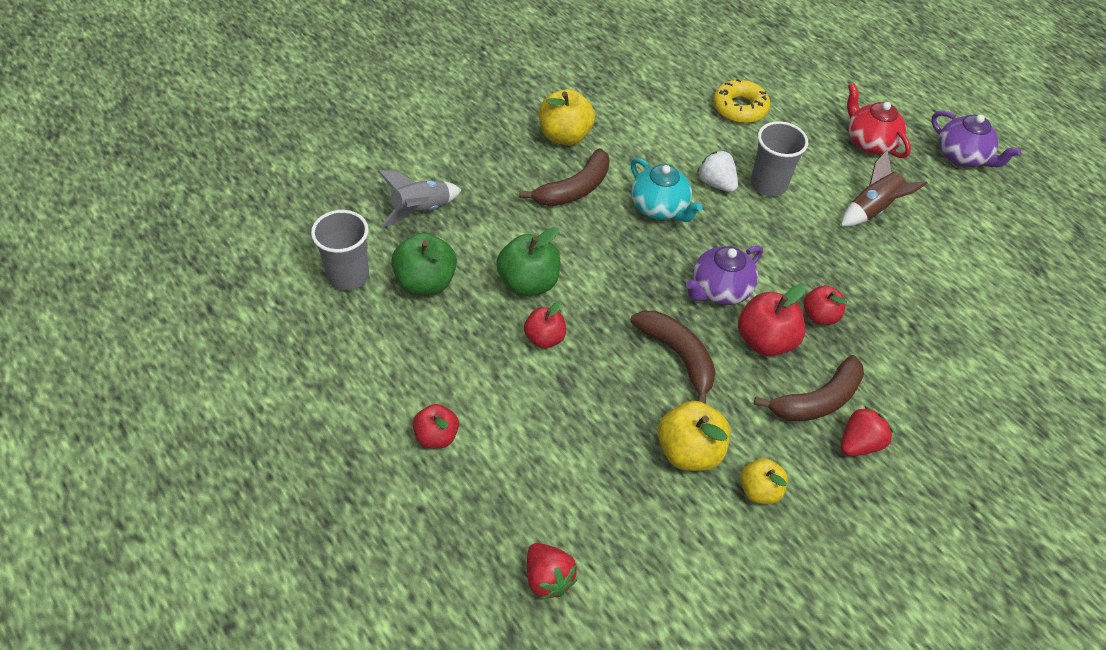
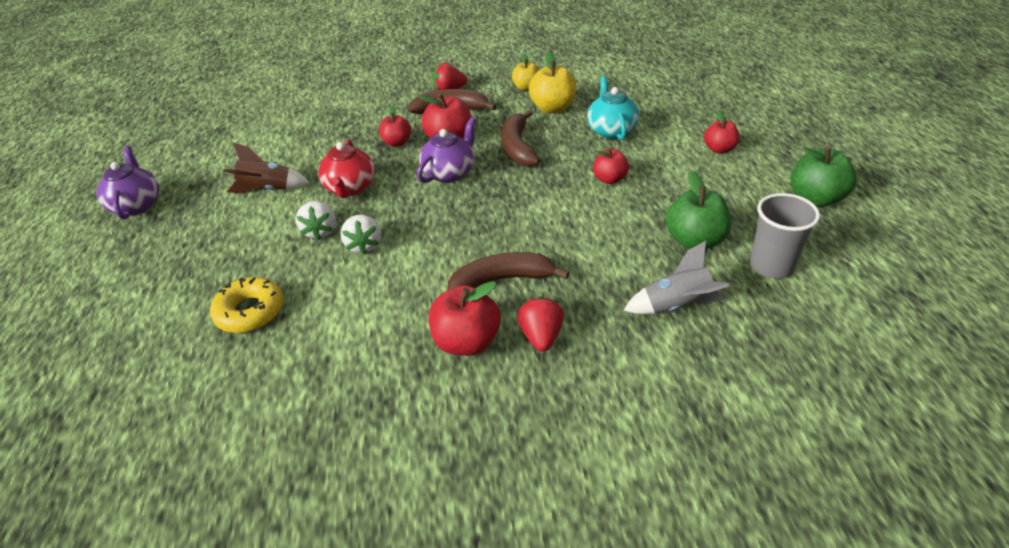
camera: 145 degrees left, 10 degrees down
green apple [496,227,560,296] -> green apple moved to [791,146,857,207]
red strawberry [527,543,577,600] -> red strawberry moved to [517,296,564,352]
yellow apple [539,89,595,145] -> red apple [429,281,501,356]
turquoise teapot [631,158,703,222] -> turquoise teapot moved to [587,76,639,140]
purple teapot [686,245,763,305] -> purple teapot turned 45 degrees counterclockwise [417,117,476,183]
grey cup [751,121,808,196] -> white strawberry [296,201,336,240]
red teapot [847,83,911,158] -> red teapot moved to [318,140,375,198]

